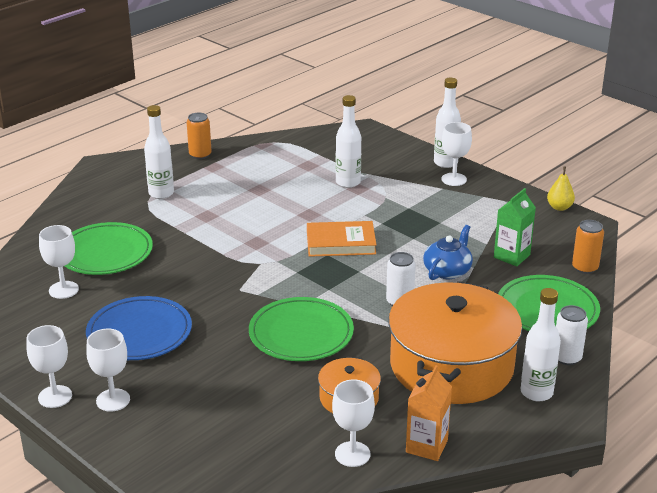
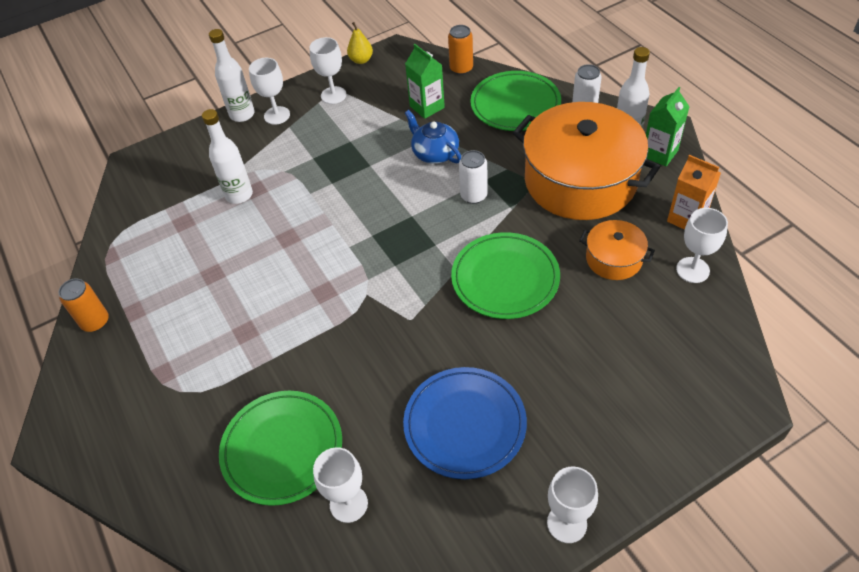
camera: 70 degrees left, 20 degrees up
white goblet [86,329,130,412] -> white goblet moved to [309,37,347,104]
white bottle [144,105,174,199] -> none
orange book [307,221,377,257] -> none
none -> green carton [646,87,690,166]

